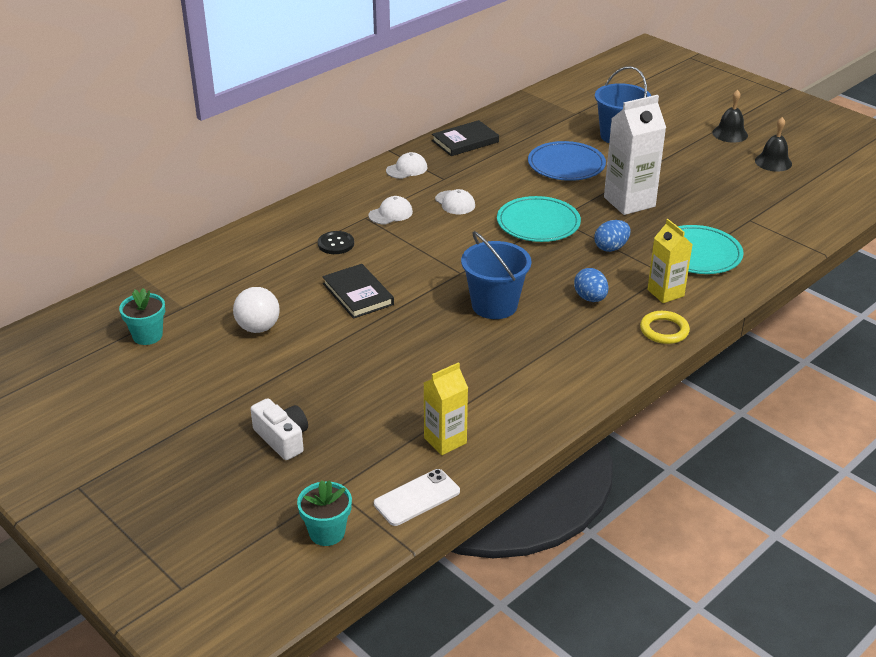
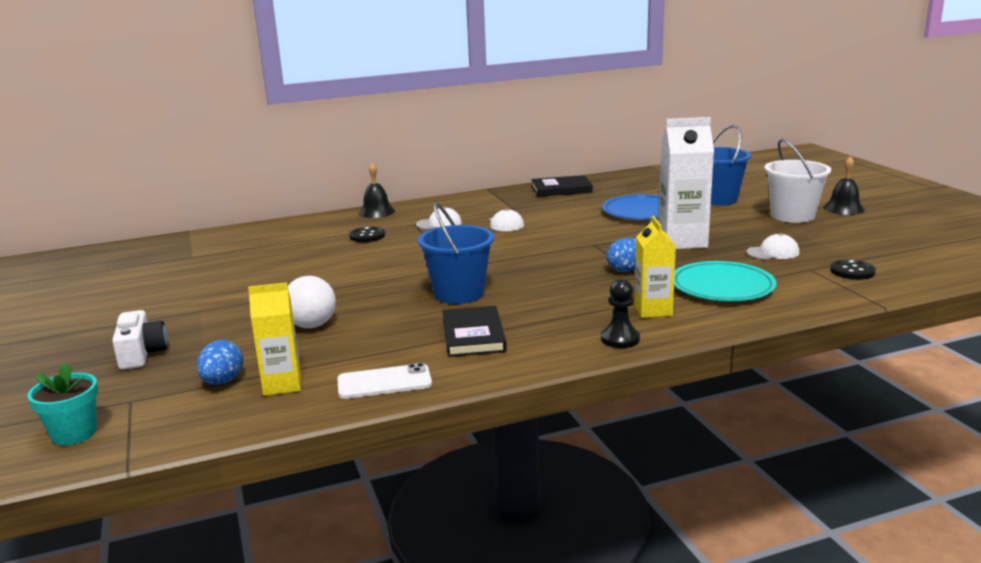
camera: 25 degrees right, 15 degrees down
turquoise flower pot [119,288,165,345] -> none
white ball [233,287,280,333] -> white ball moved to [288,276,336,328]
black book [322,264,394,319] -> black book moved to [442,306,507,357]
white phone [374,469,460,526] -> white phone moved to [337,363,432,399]
white cap [386,152,427,179] -> white cap moved to [747,233,800,260]
turquoise plate [497,196,581,242] -> none
blue egg [574,268,609,302] -> blue egg moved to [197,340,243,385]
yellow ring [640,311,690,344] -> black pawn [601,279,640,348]
black bell [755,117,792,172] -> black bell moved to [358,163,395,218]
none -> white bucket [764,139,831,223]
none -> black button [830,260,876,280]

